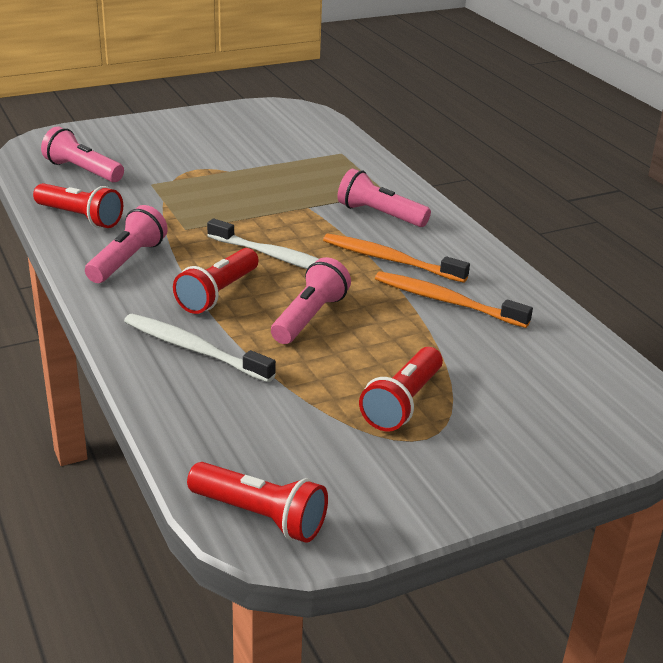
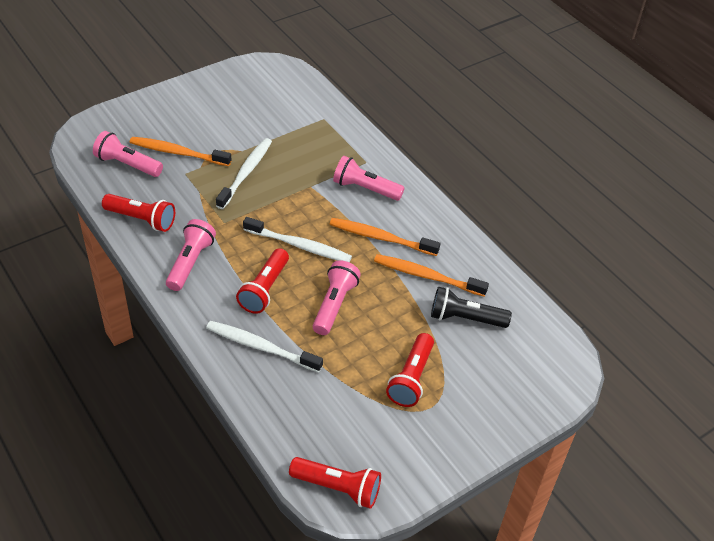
camera: 10 degrees left, 15 degrees up
none -> orange toothbrush [130,137,232,166]
none -> white toothbrush [216,138,272,209]
none -> black flashlight [431,286,512,328]

